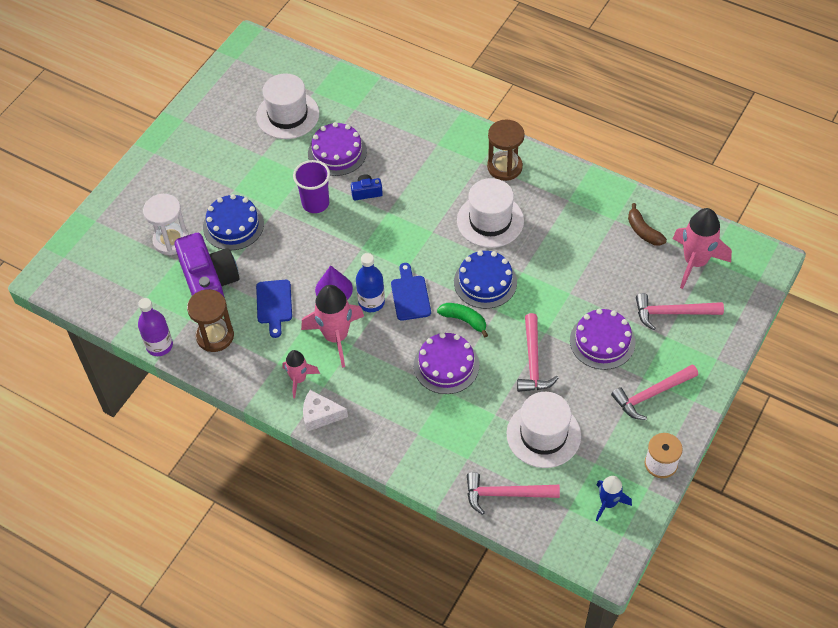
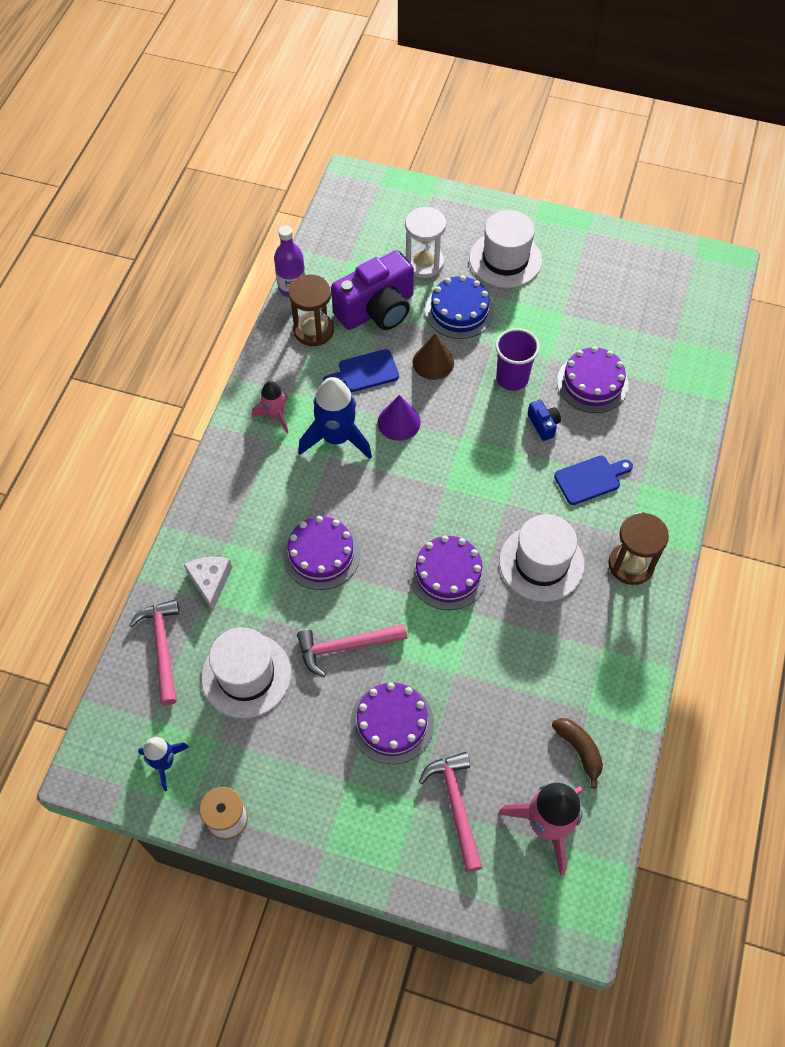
camera: 75 degrees right, 5 degrees up
white hat [256,74,319,139] -> white hat moved to [469,210,542,288]
pink rocket [301,285,364,368] -> blue rocket [298,377,372,459]
white cheese [303,390,348,432] -> white cheese moved to [184,557,232,612]
blue bottle [356,253,385,312] -> none
blue cutting board [391,263,431,321] -> blue cutting board moved to [554,456,633,505]
green banana [437,303,488,337] -> none
blue cake [454,250,517,309] -> purple cake [409,535,488,610]
pink hammer [611,364,698,420] -> none
brown banana [628,203,667,246] -> brown banana turned 105 degrees clockwise [552,718,603,788]
none -> brown cone [412,334,454,380]

